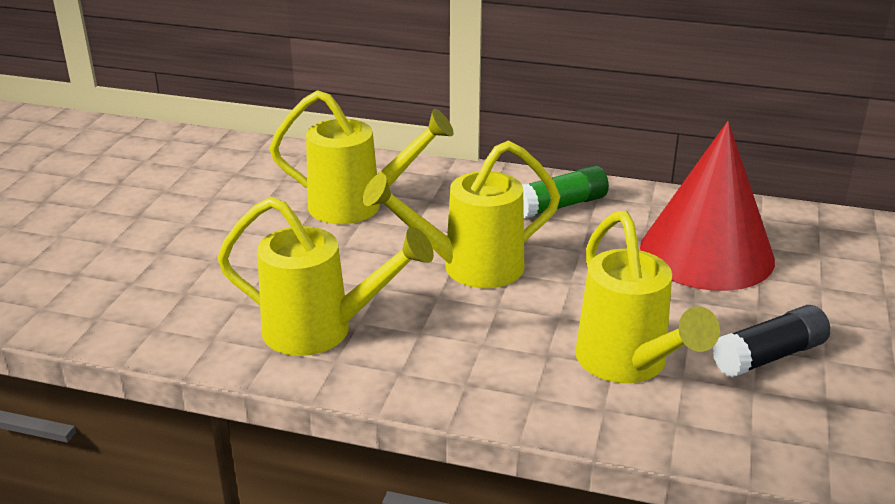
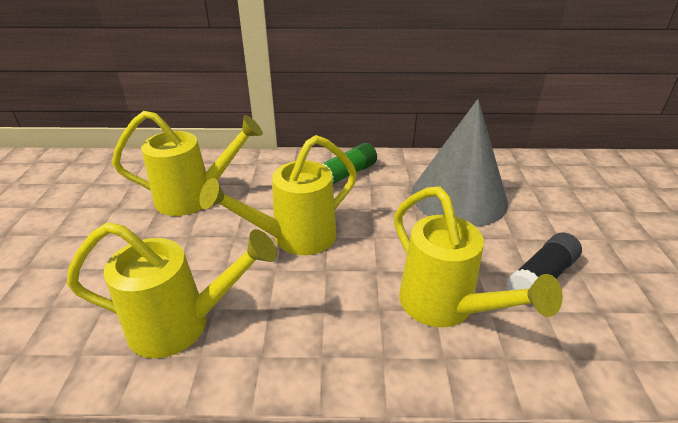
camera: 15 degrees left, 5 degrees up
red cone [640,121,775,291] -> grey cone [411,99,508,227]

